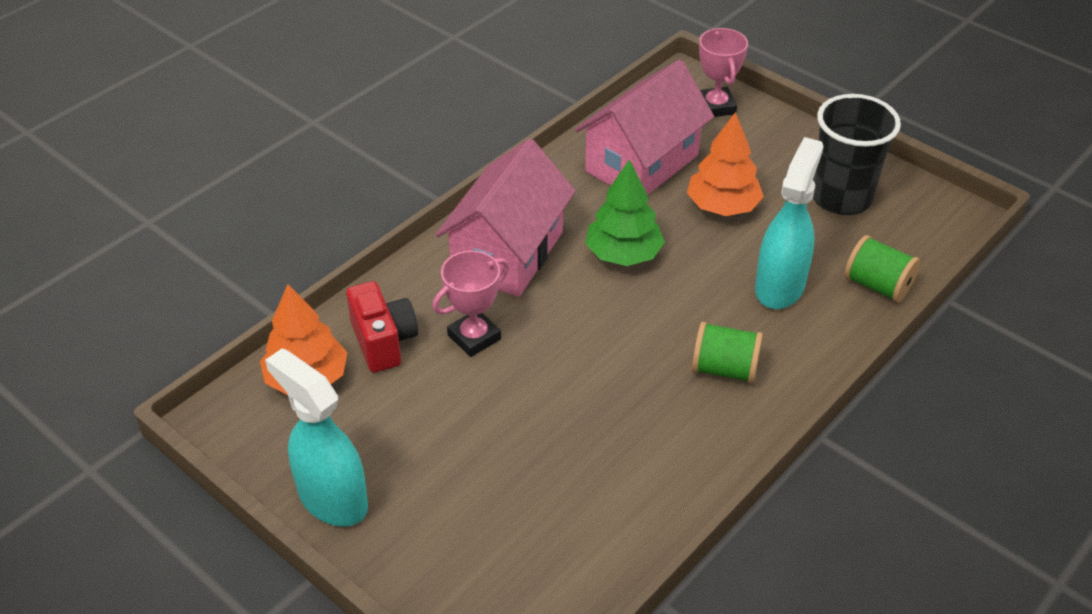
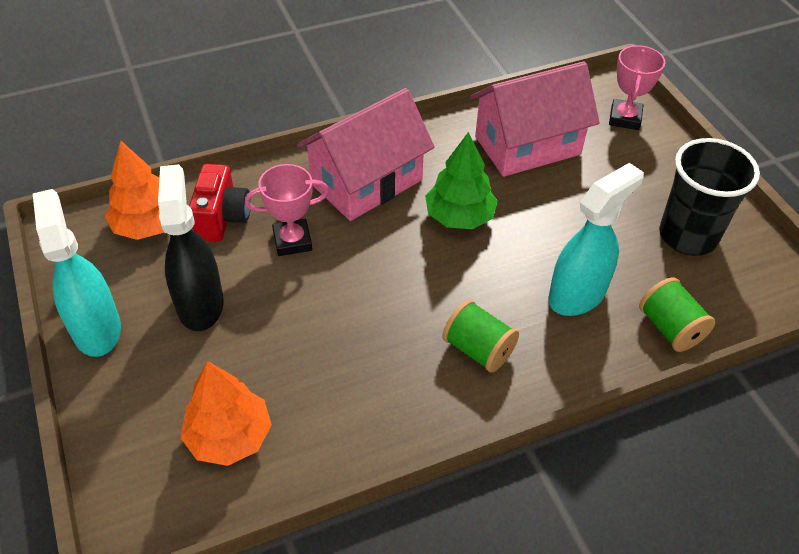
camera: 25 degrees right, 5 degrees up
orange tree [687,112,764,216] -> orange tree moved to [180,361,272,466]
none -> black spray bottle [158,164,224,331]

